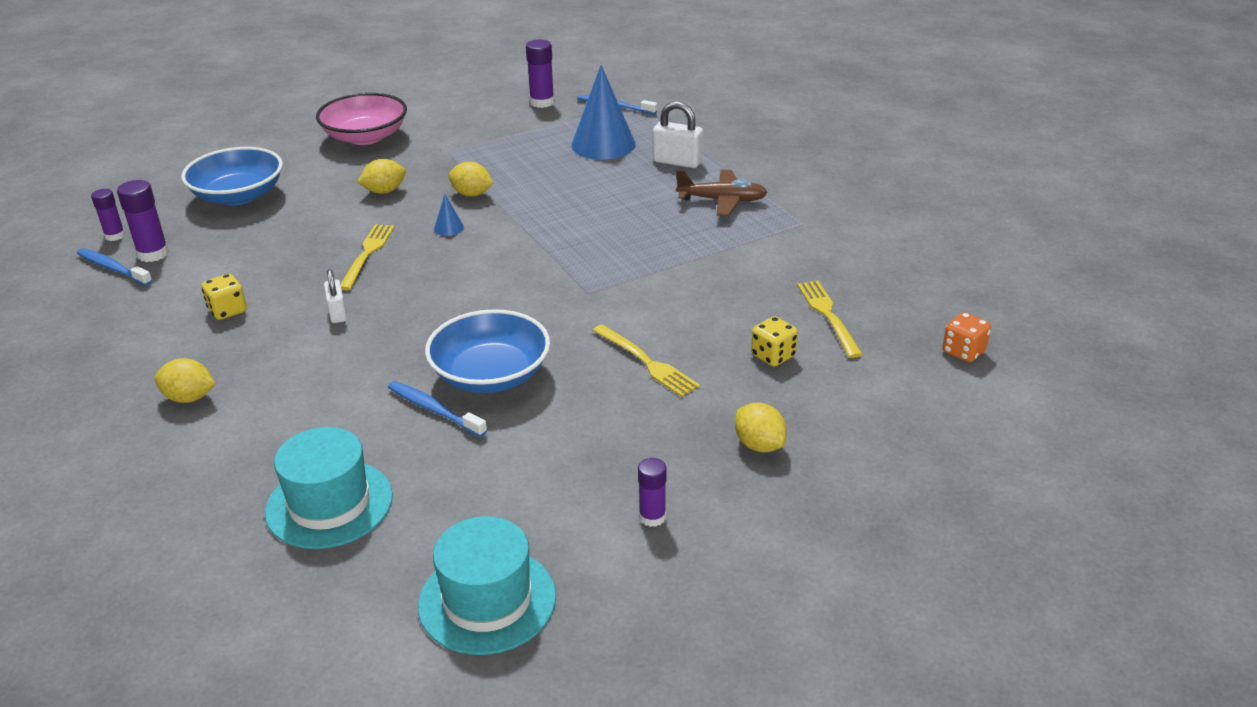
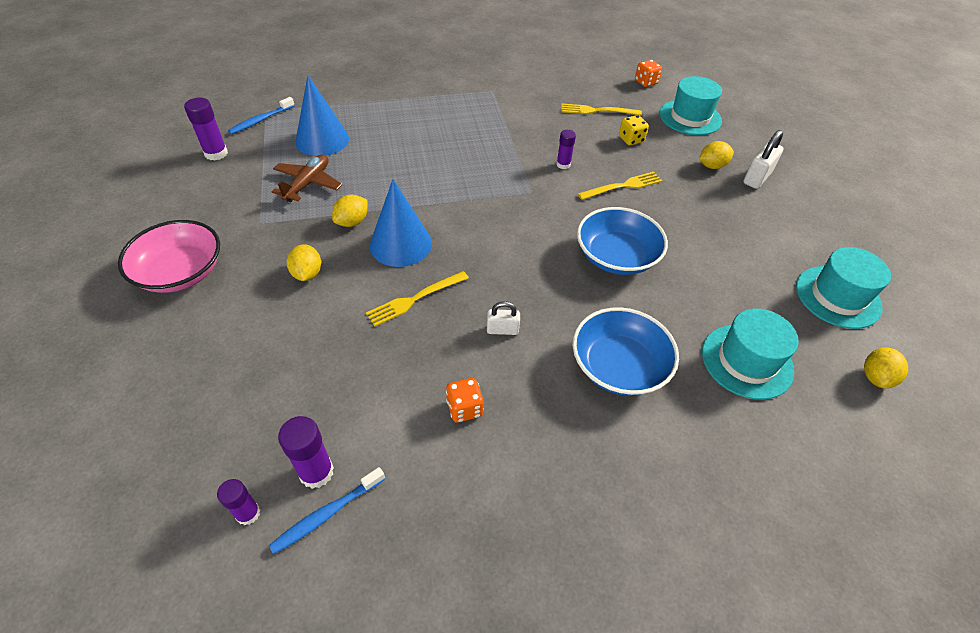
camera: 75 degrees left, 15 degrees up
yellow lemon [154,358,215,403] -> yellow lemon moved to [864,347,908,389]
blue bowl [181,147,283,205] -> blue bowl moved to [573,307,679,396]
yellow dice [202,274,247,320] -> orange dice [446,378,484,422]
yellow fork [341,224,395,290] -> yellow fork turned 60 degrees counterclockwise [366,271,469,327]
blue toothbrush [388,381,487,437] -> none
blue cone [434,194,464,236] -> blue cone [370,179,432,267], size x2.42
purple glue stick [638,458,667,527] -> purple glue stick moved to [556,130,576,169]
white padlock [653,101,703,168] -> white padlock moved to [743,130,784,189]
brown plane [676,169,768,216] -> brown plane moved to [272,154,342,202]
none -> turquoise hat [660,76,722,135]

